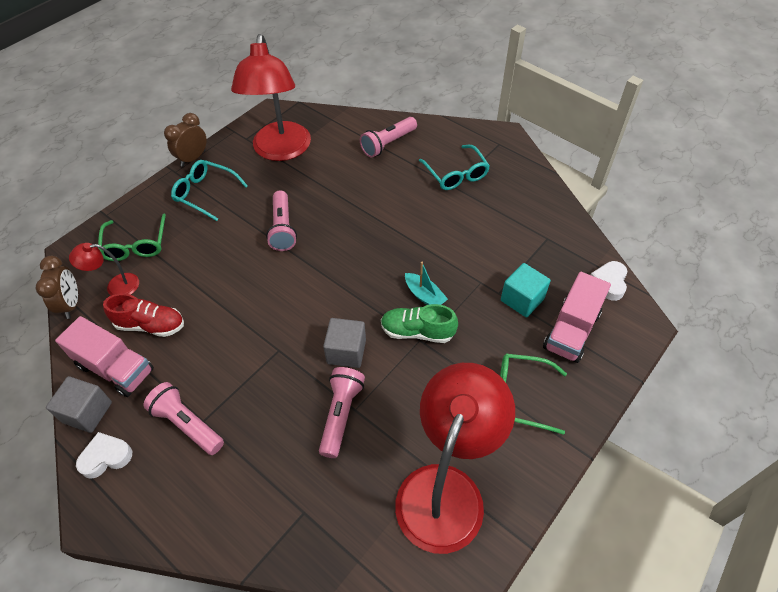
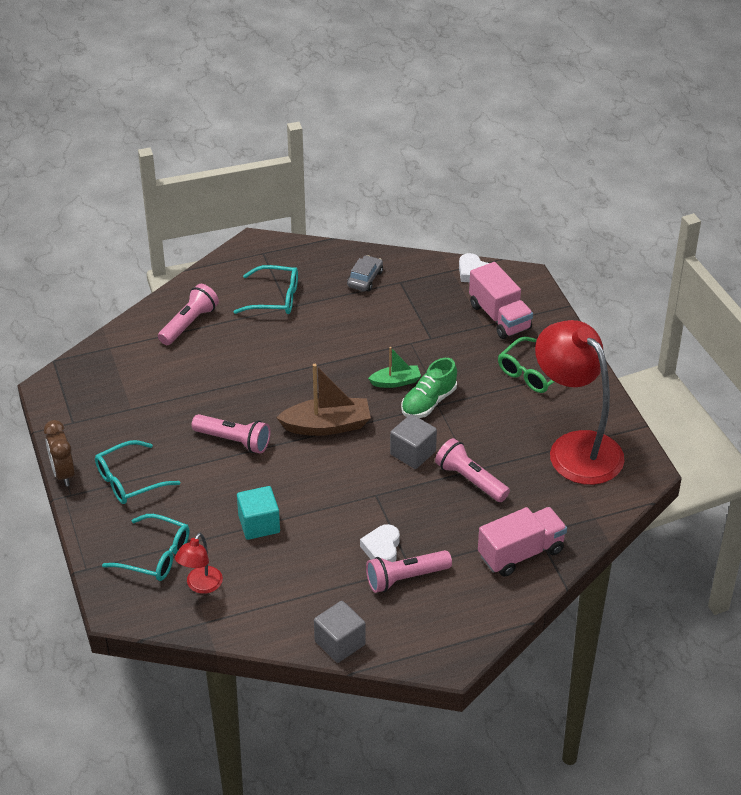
camera: 60 degrees left, 10 degrees down
brown clock [36,256,78,319] -> none
pink truck [55,316,154,397] -> pink truck moved to [478,507,567,577]
white heart [76,432,132,479] -> white heart moved to [360,524,400,562]
green glasses [98,213,166,261] -> turquoise glasses [102,514,190,581]
red shoe [103,294,184,337] -> none
red lamp [231,34,311,161] -> none
pink flashlight [360,117,417,158] -> pink flashlight turned 135 degrees counterclockwise [158,284,219,345]
turquoise boat [405,262,448,305] -> green boat [368,347,421,388]
turquoise cube [501,263,551,317] -> turquoise cube moved to [237,486,280,540]
none -> brown boat [276,364,371,436]
none -> grey car [347,255,383,292]

